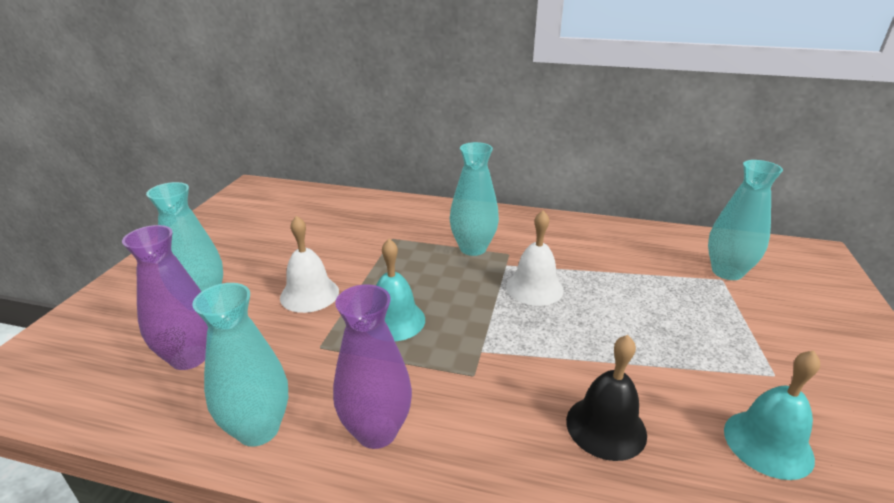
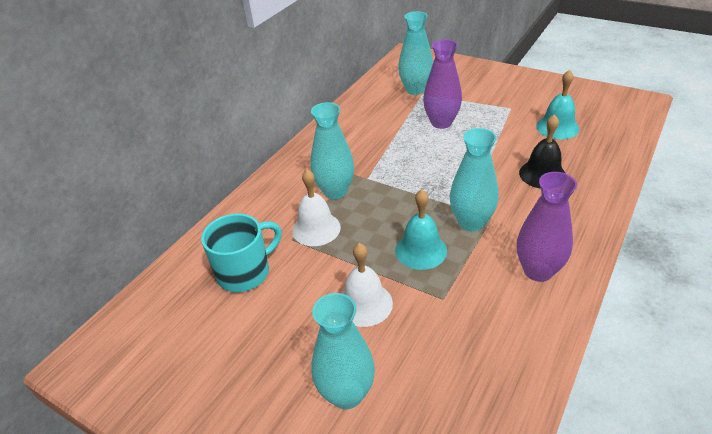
camera: 70 degrees left, 10 degrees up
purple vase [122,225,208,370] -> purple vase moved to [423,39,462,129]
turquoise vase [193,283,288,447] -> turquoise vase moved to [450,128,498,231]
white bell [506,211,564,306] -> white bell moved to [292,170,341,246]
none -> turquoise mug [201,213,282,292]

